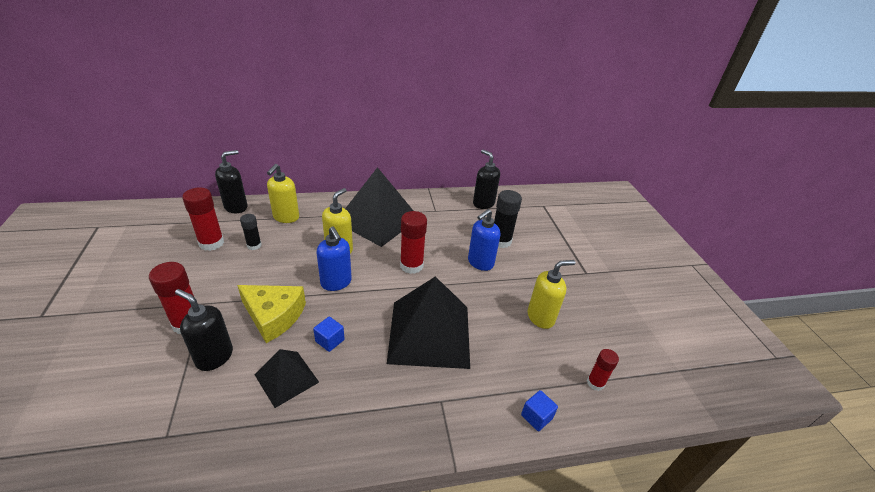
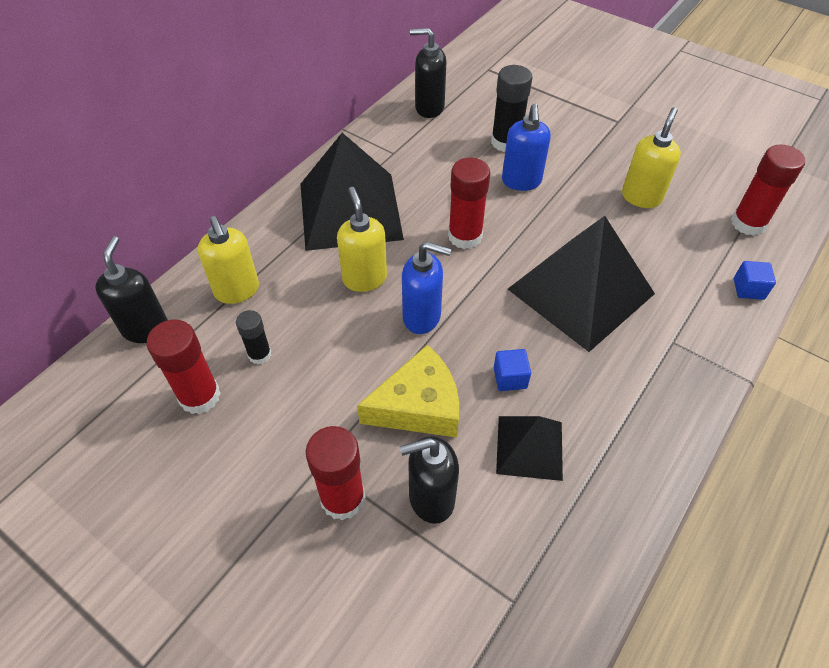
camera: 40 degrees left, 15 degrees up
red glue stick [587,349,619,391] -> red glue stick [731,145,805,236], size x1.68

